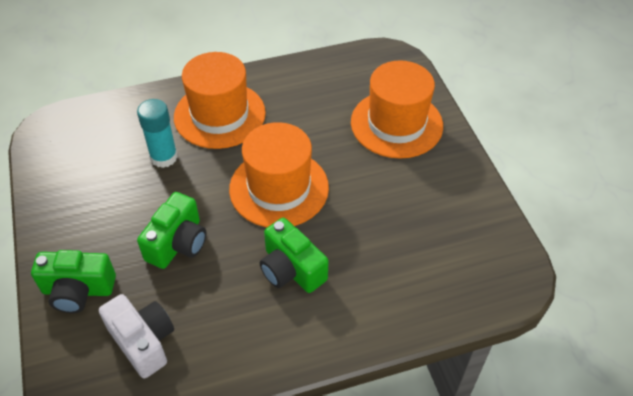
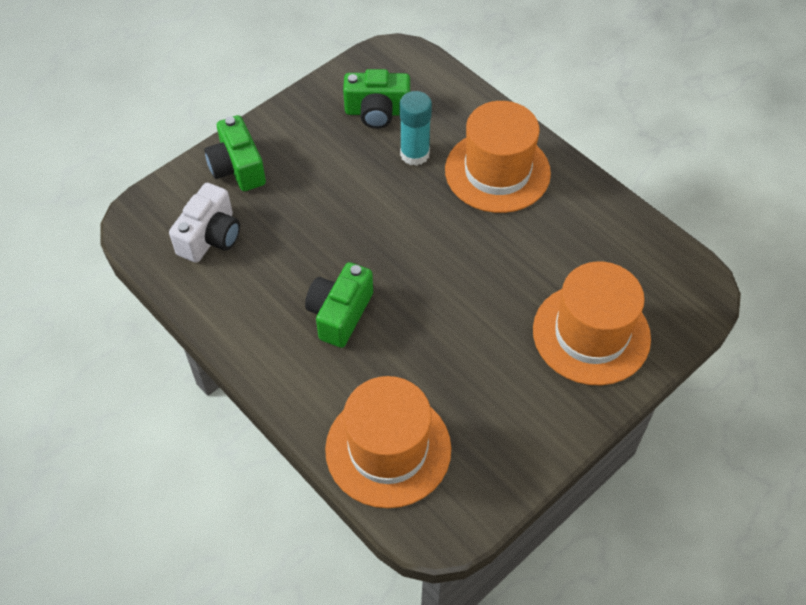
camera: 65 degrees right, 5 degrees up
green camera [137,192,207,269] -> green camera moved to [343,69,410,129]
orange hat [229,122,329,227] -> orange hat moved to [325,376,451,508]

